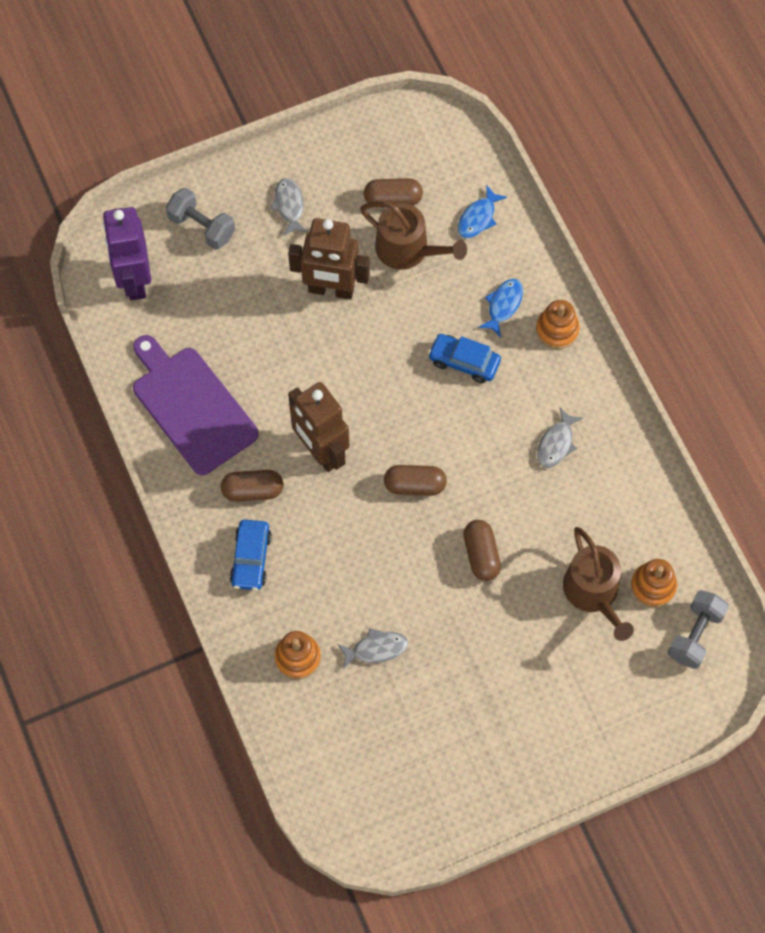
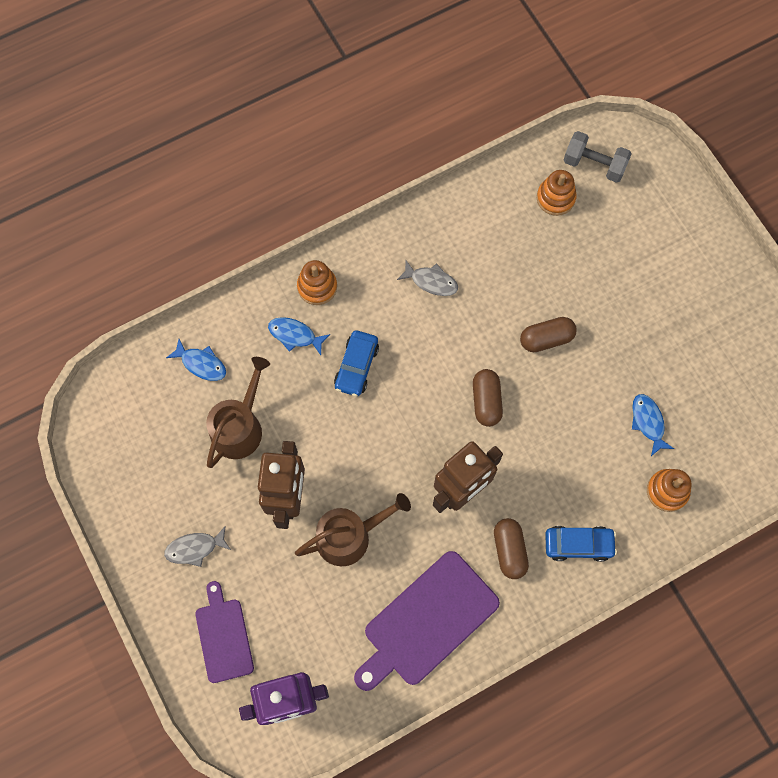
camera: 95 degrees left, 5 degrees up
grey dumbbell [166,188,235,250] -> purple cutting board [195,581,254,683]
grey fish [337,628,408,670] -> blue fish [632,394,674,456]
brown capsule [364,178,423,206] -> none
brown watering can [563,527,634,641] -> brown watering can moved to [295,493,411,566]

